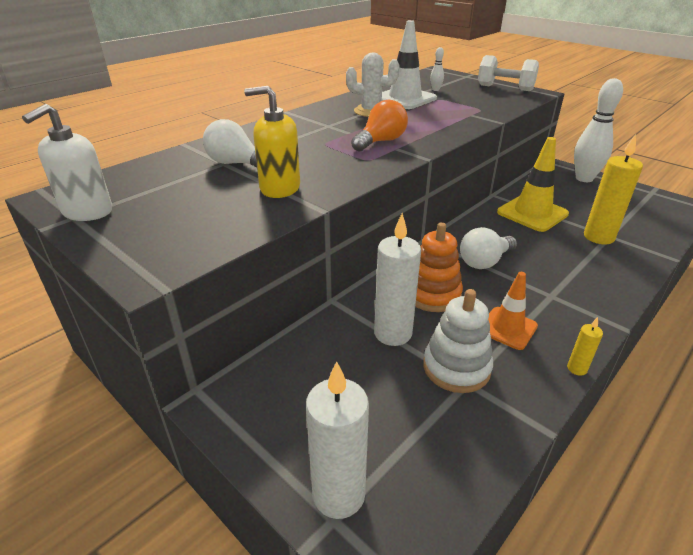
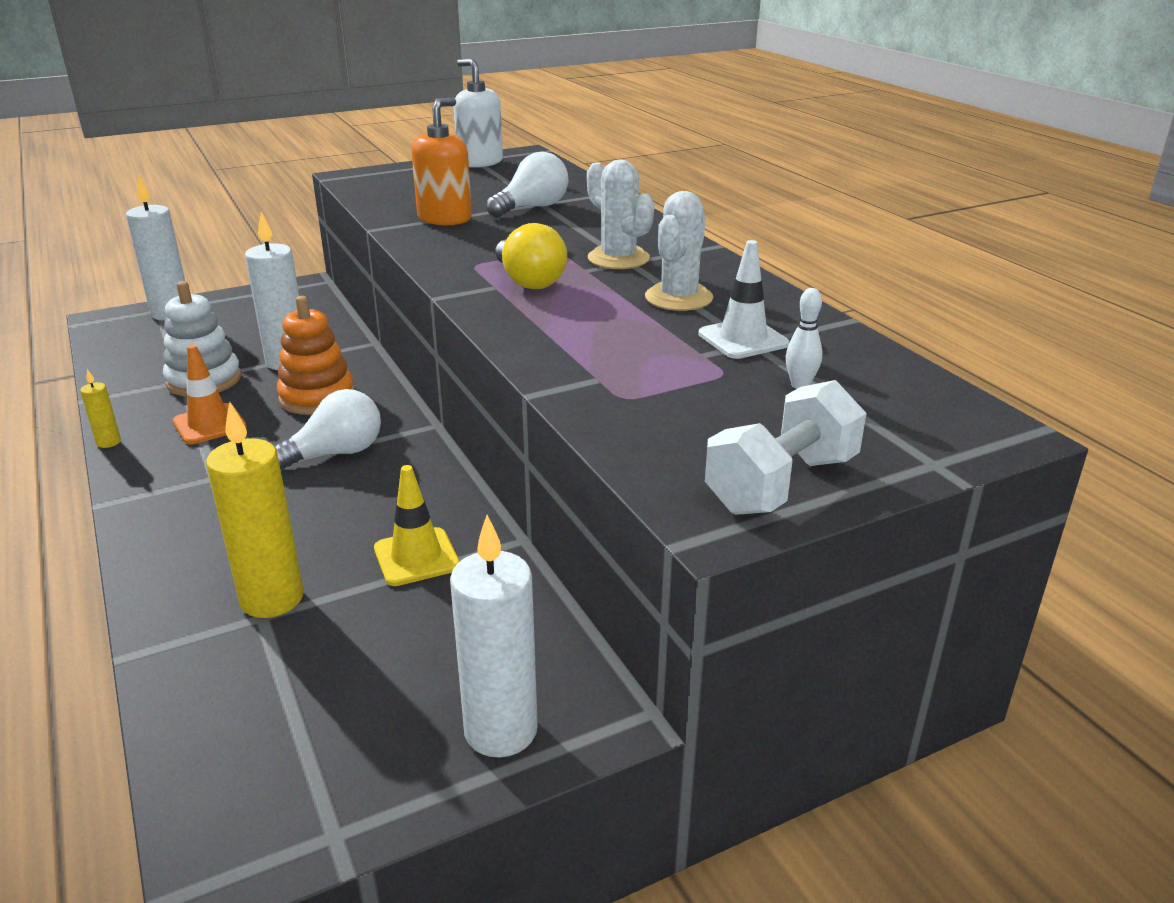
camera: 110 degrees right, 5 degrees down
yellow soap dispenser [244,86,300,198] -> orange soap dispenser [411,98,472,225]
orange light bulb [351,100,408,152] -> yellow light bulb [495,223,567,289]
white traffic cone [382,20,437,109] -> white traffic cone [698,240,789,359], size x0.63
white light bulb [460,227,517,269] -> white light bulb turned 75 degrees clockwise [274,389,381,470]
yellow traffic cone [497,137,569,232] -> yellow traffic cone [374,465,460,586], size x0.63
white bowling pin [574,78,623,182] -> white candle [450,515,538,757]
none -> white cactus [587,160,655,269]

